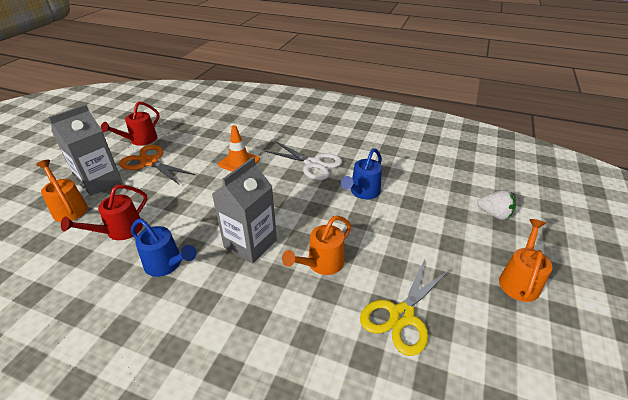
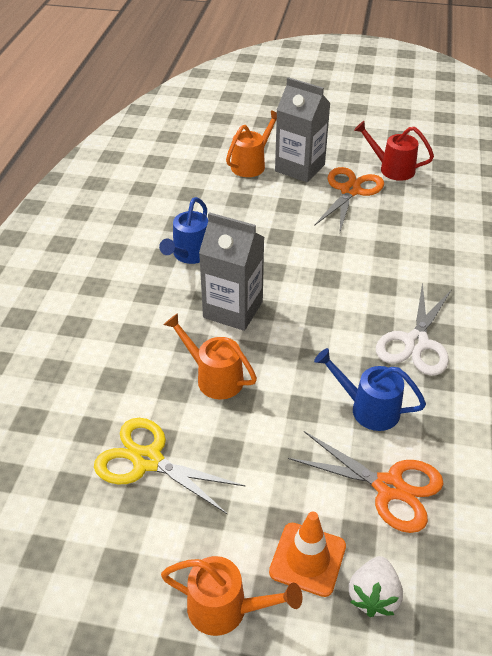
camera: 80 degrees right, 5 degrees up
red watering can [61,185,147,240] -> none
orange traffic cone [218,125,260,172] -> orange traffic cone moved to [269,512,346,597]
none -> orange scissors [288,431,444,533]

